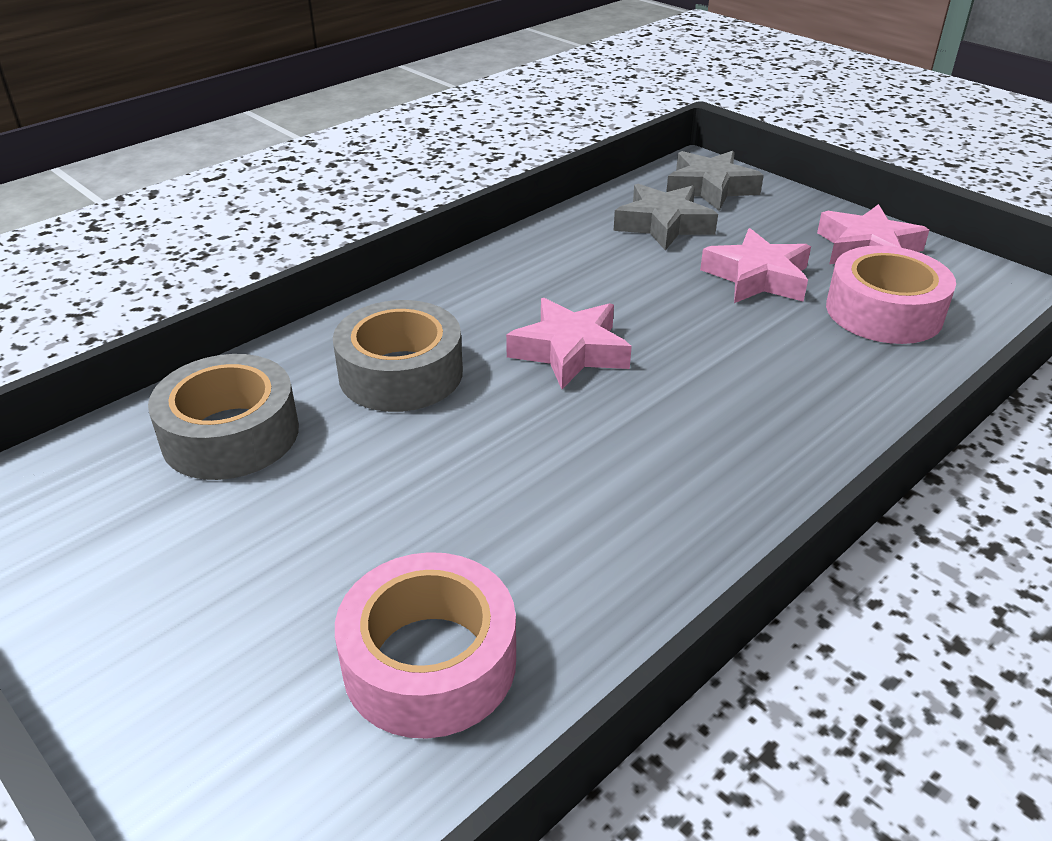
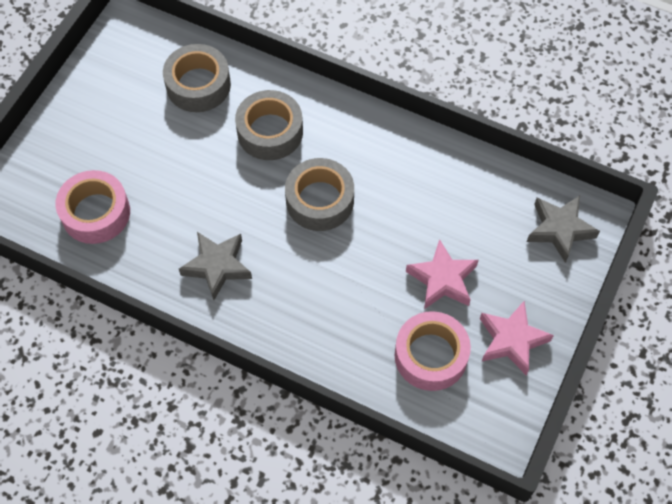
camera: 70 degrees right, 25 degrees up
pink star [506,298,632,389] -> grey tape [285,158,354,231]
grey star [614,184,718,250] -> grey star moved to [179,232,252,300]

